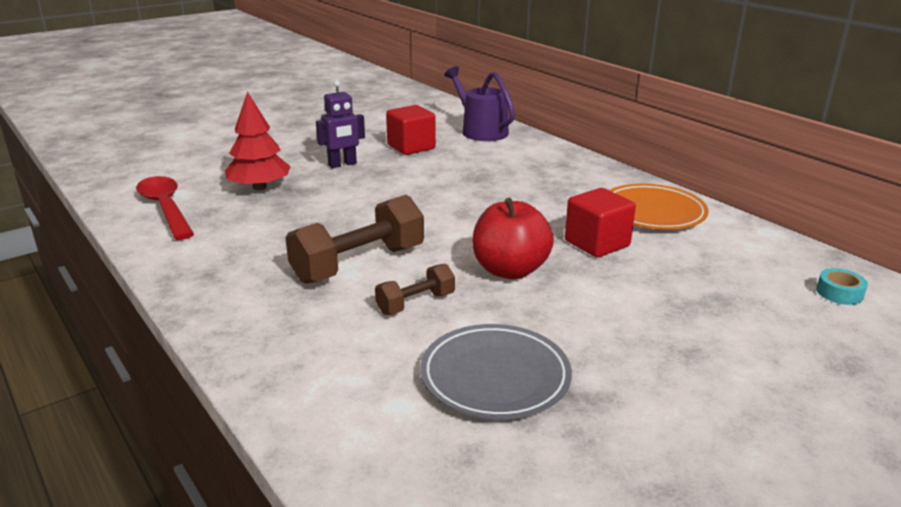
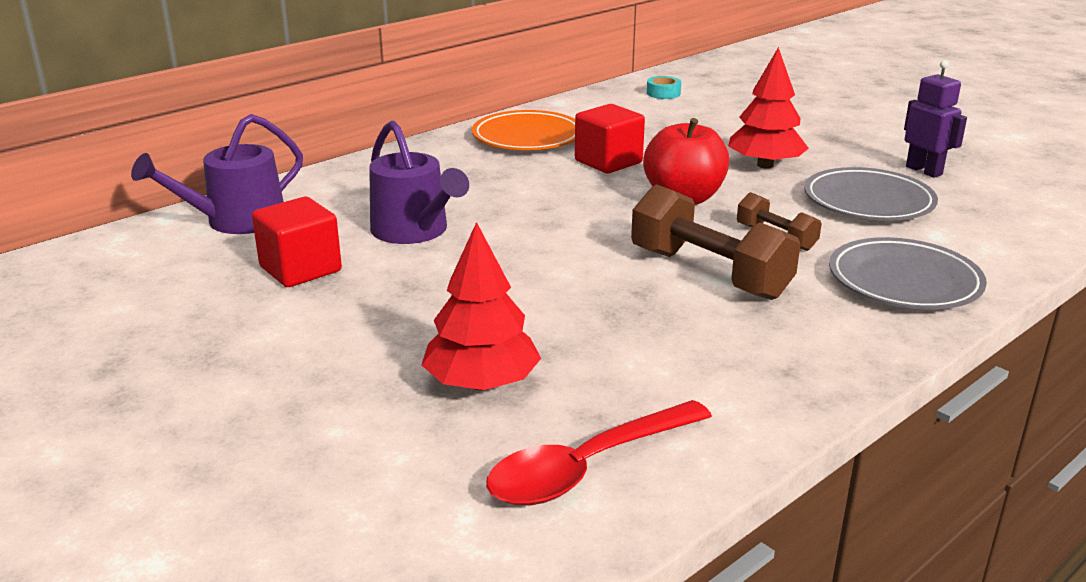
camera: 95 degrees left, 0 degrees up
purple robot [316,80,365,168] -> purple robot moved to [904,60,967,178]
none -> purple watering can [369,121,469,244]
none -> red tree [728,47,809,168]
none -> grey plate [829,237,987,310]

